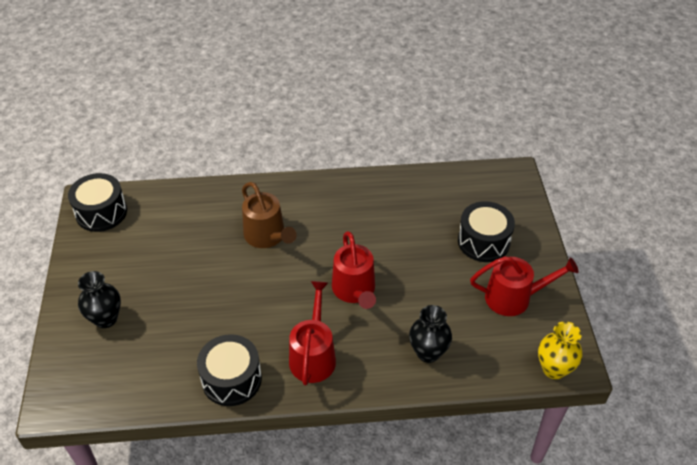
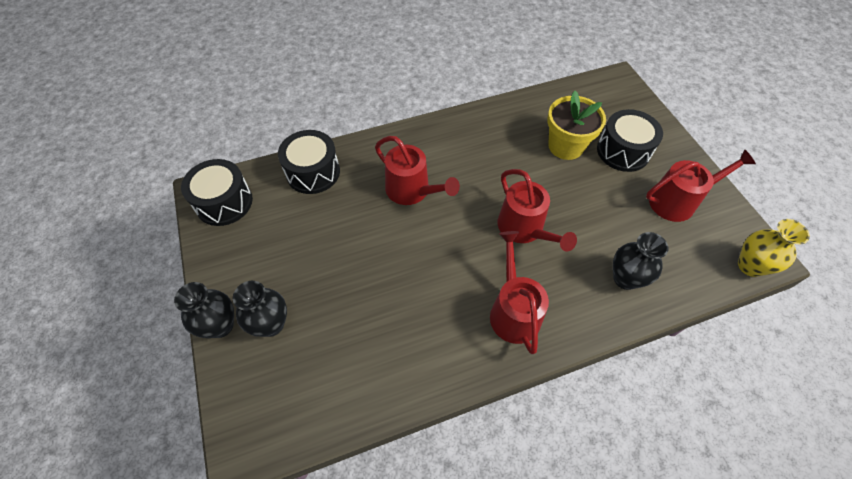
camera: 15 degrees left, 10 degrees up
black drum [197,334,262,406] -> black drum moved to [278,130,340,194]
brown watering can [242,182,297,248] -> red watering can [375,136,460,205]
none -> black vase [174,282,234,338]
none -> yellow flower pot [547,91,606,160]

